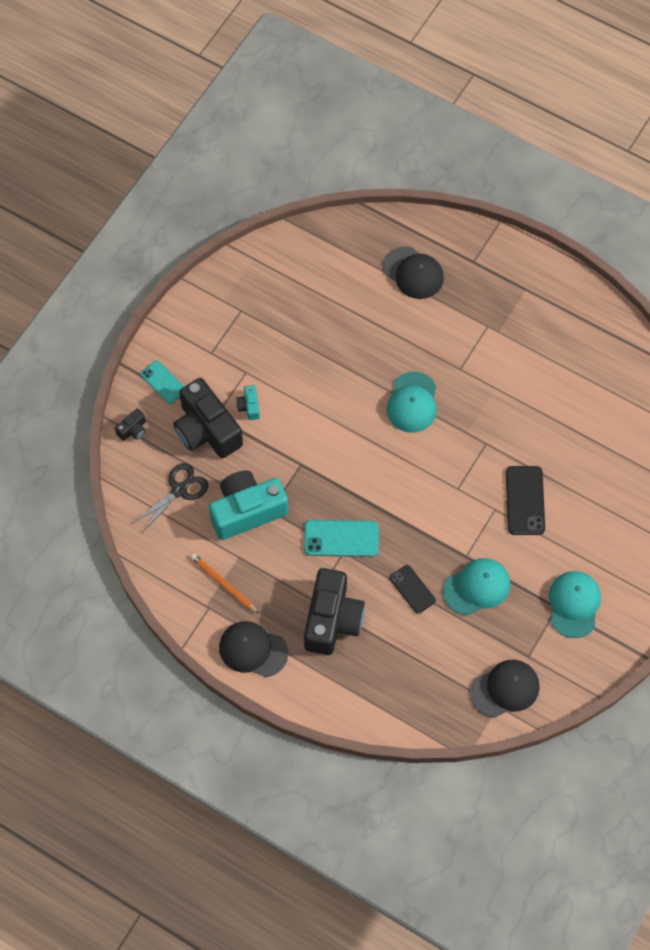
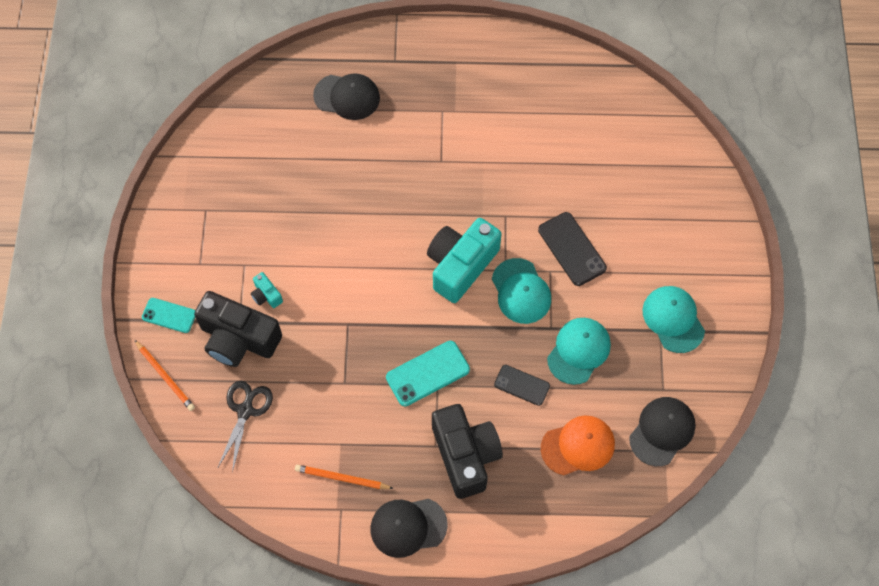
camera: 30 degrees left, 0 degrees up
black camera [115,408,146,441] -> orange pencil [135,340,195,411]
turquoise camera [209,470,288,540] -> turquoise camera moved to [427,218,501,303]
turquoise cap [387,372,436,433] -> turquoise cap moved to [492,258,551,324]
none -> orange cap [541,415,615,475]

